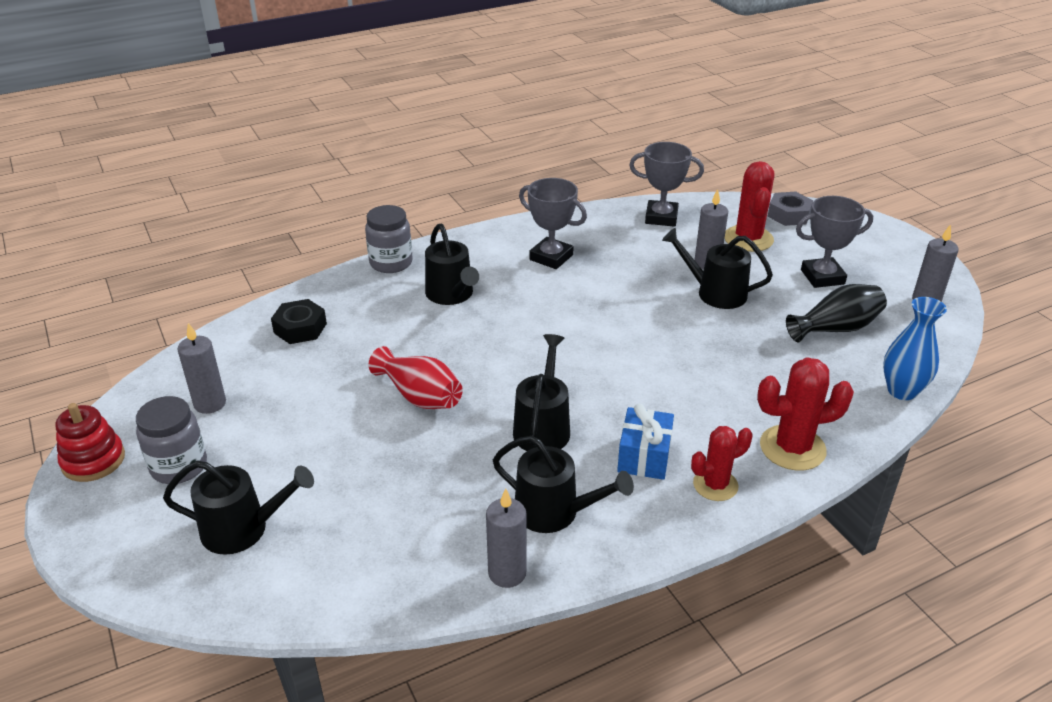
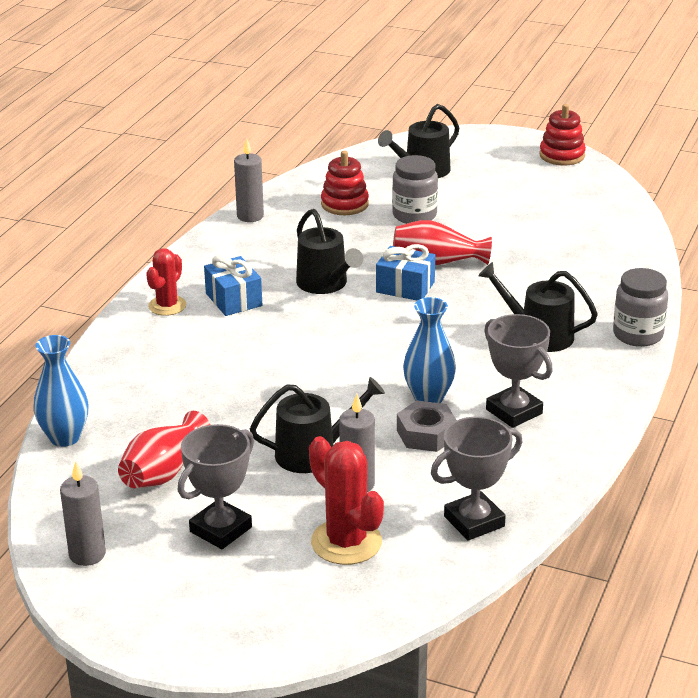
camera: 140 degrees right, 5 degrees down
grey jar [136,396,207,484] -> grey jar moved to [392,155,438,224]
grey candle [178,323,226,414] -> none
black nut [271,299,327,344] -> none
black watering can [493,436,634,533] -> none
grey trophy [519,178,587,269] -> grey trophy turned 60 degrees clockwise [484,314,553,428]
red cactus [757,357,854,471] -> none
grey nut [767,192,813,226] -> grey nut moved to [397,401,457,452]
black vase [786,284,887,342] -> red vase [118,411,210,488]
none -> red stacking toy [321,151,369,215]
none -> blue gift [376,244,435,301]
none -> blue vase [403,297,456,403]

